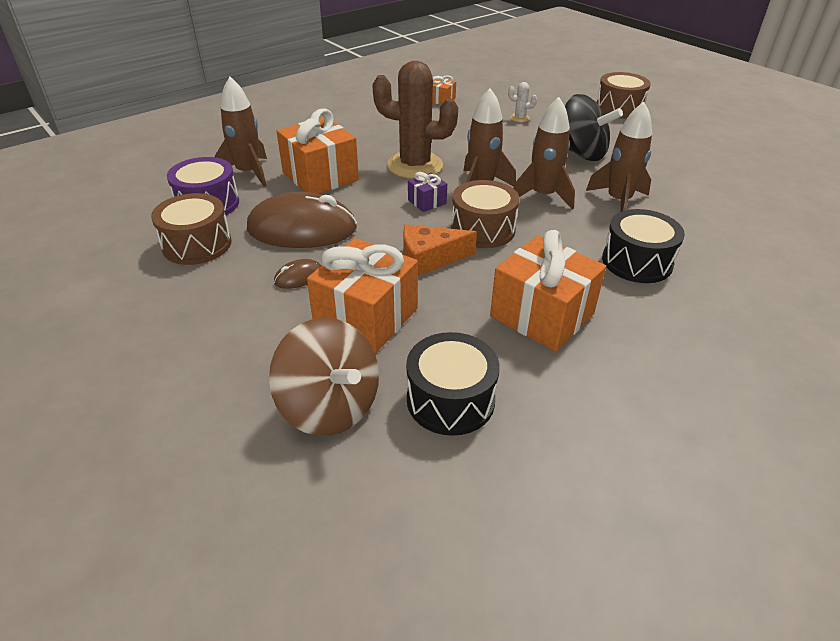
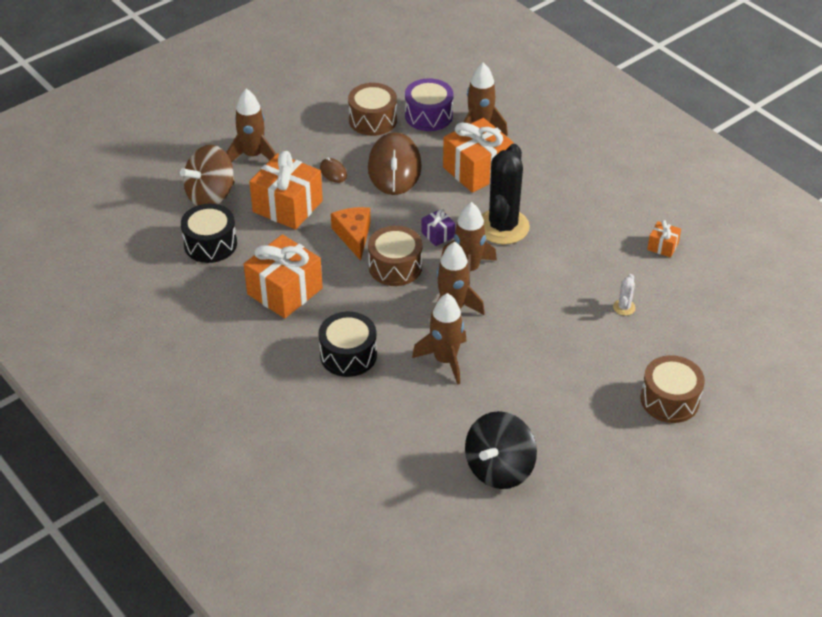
camera: 90 degrees right, 5 degrees up
brown cactus [372,61,458,179] -> black cactus [482,144,530,244]
black spinning top [565,94,623,161] -> black spinning top moved to [465,411,537,489]
none -> brown rocket [226,89,276,162]

